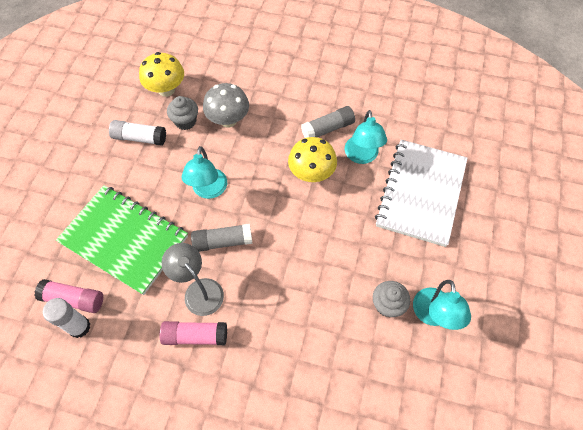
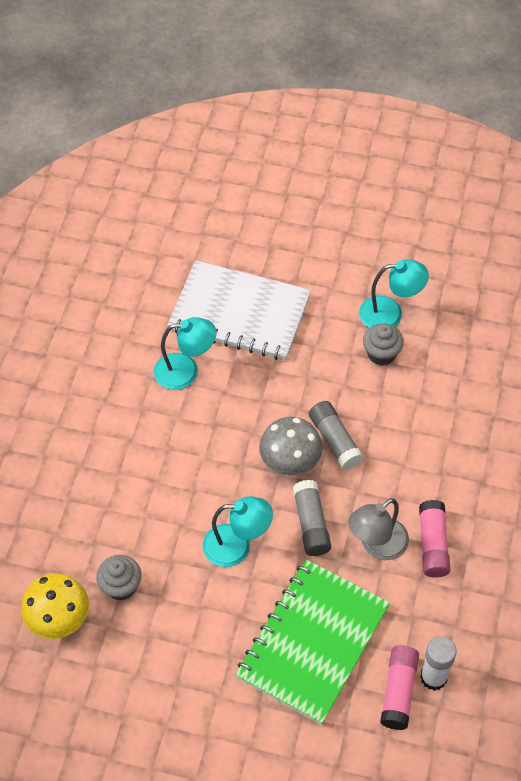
camera: 90 degrees left, 5 degrees down
white glue stick [109,120,166,146] -> none
grey mushroom [203,83,249,127] -> grey mushroom moved to [259,417,323,476]
yellow mushroom [288,137,337,182] -> none
grey glue stick [301,106,355,138] -> grey glue stick moved to [309,401,364,470]

